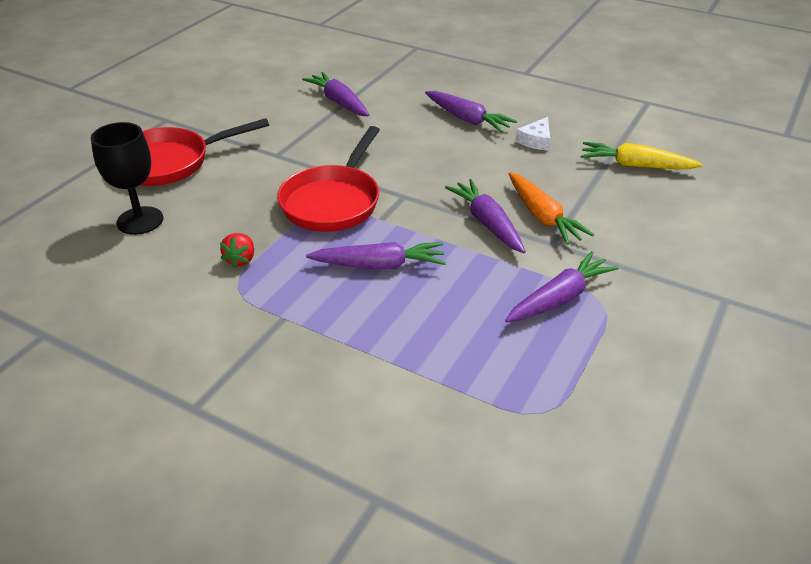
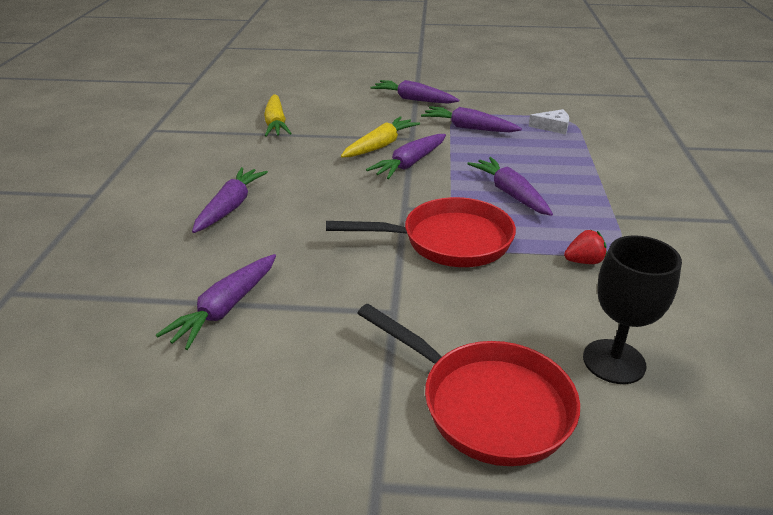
camera: 115 degrees left, 5 degrees down
orange carrot [509,172,594,245] -> yellow carrot [341,117,420,158]
white cheese [516,117,550,151] -> white cheese moved to [528,109,569,135]
none -> purple carrot [370,80,459,104]

